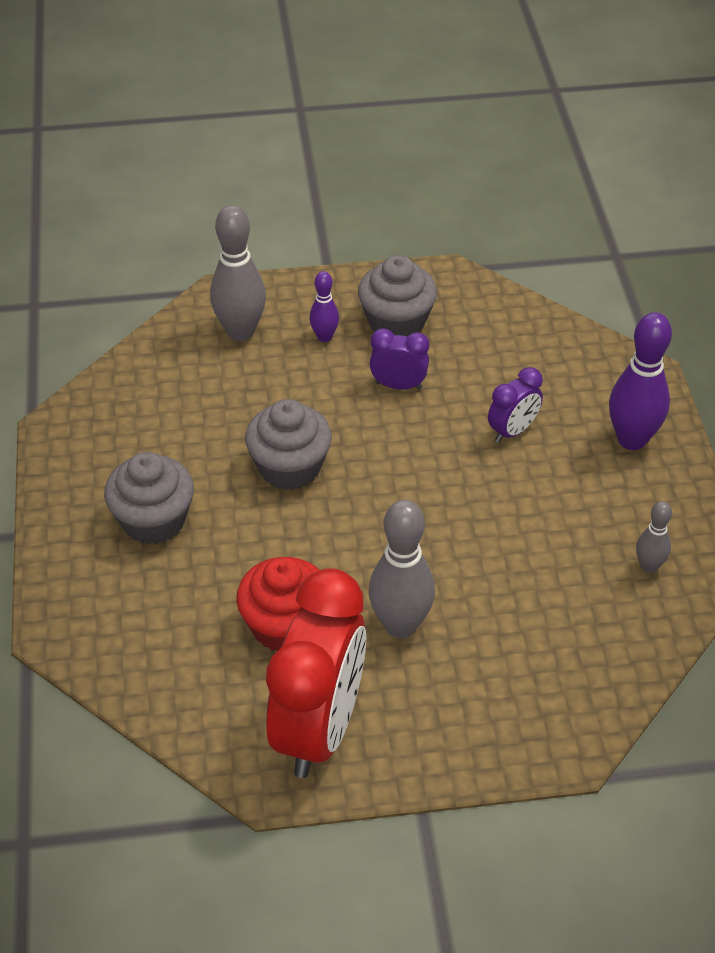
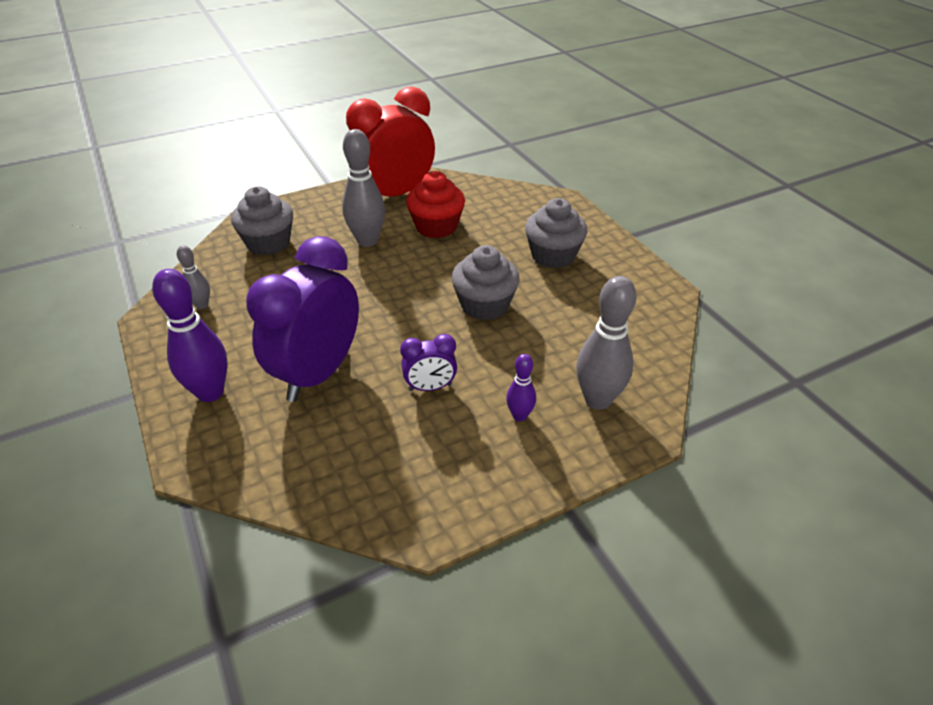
camera: 160 degrees right, 5 degrees down
red clock [266,568,366,778] -> red clock turned 60 degrees clockwise [346,87,435,196]
grey cupcake [358,255,437,336] -> grey cupcake moved to [231,186,293,255]
purple clock [488,367,543,443] -> purple clock [246,236,359,402], size x2.16

